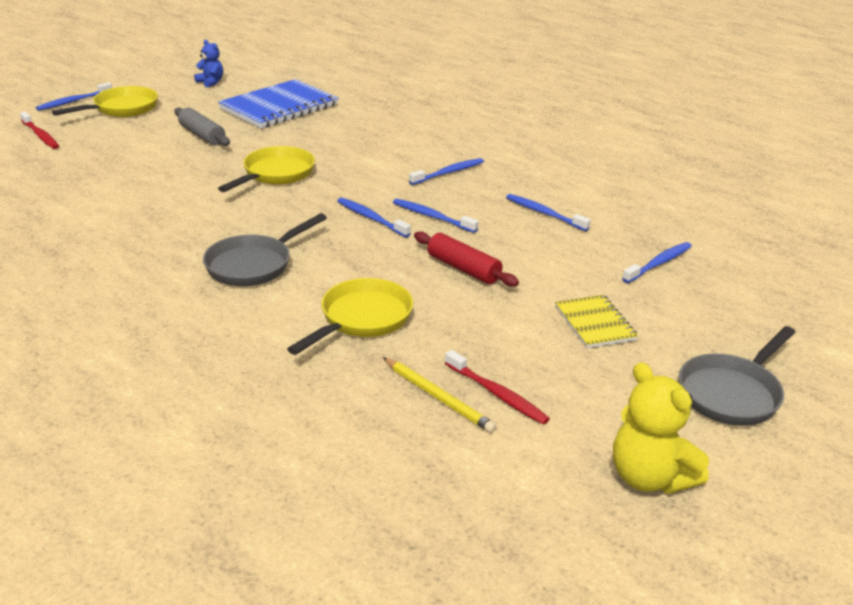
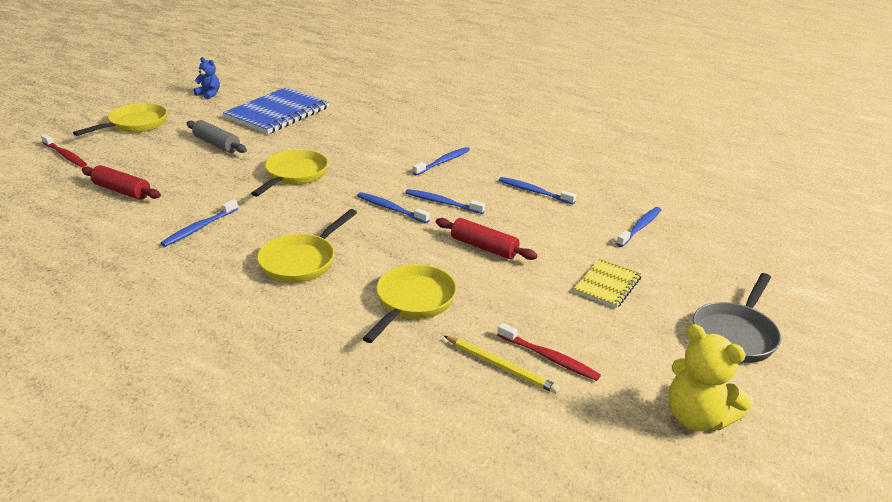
camera: 10 degrees left, 0 degrees up
blue toothbrush [36,82,112,111] -> blue toothbrush moved to [161,199,238,247]
grey pan [203,213,327,286] -> yellow pan [257,209,357,283]
yellow notebook [555,295,638,348] -> yellow notebook turned 60 degrees clockwise [574,259,641,308]
none -> red rolling pin [82,165,161,200]

